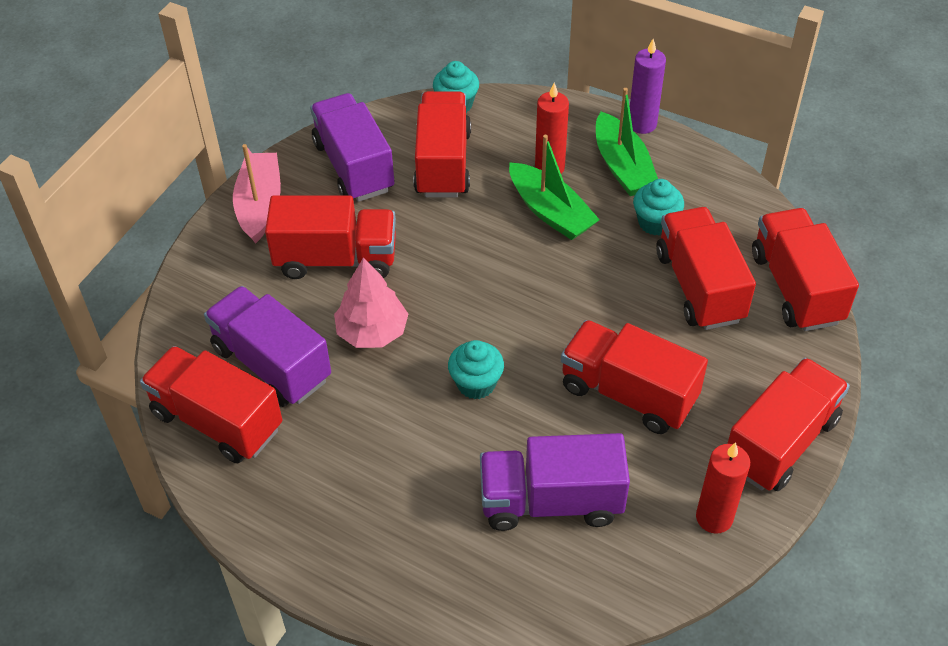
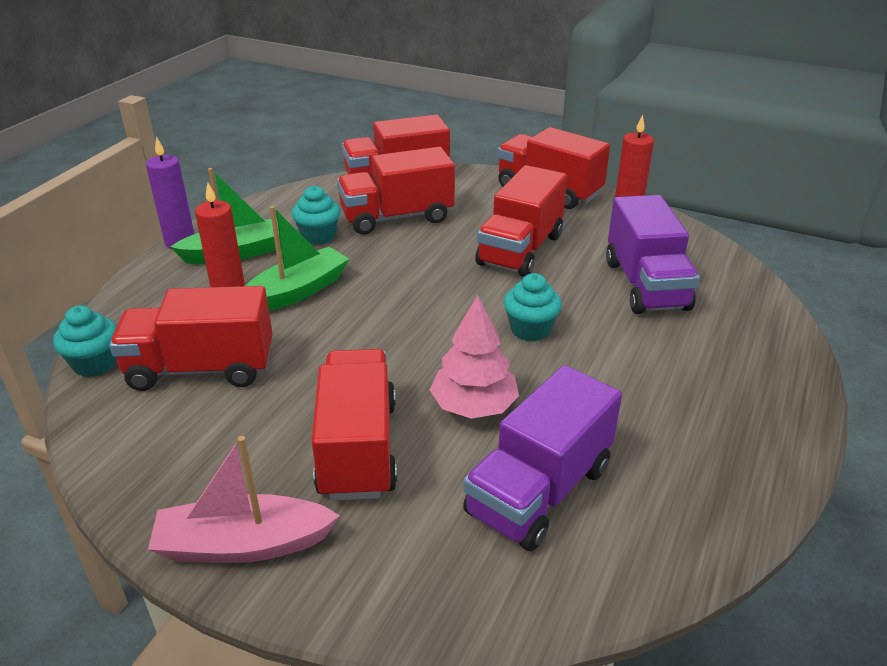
camera: 95 degrees left, 15 degrees down
red truck [140,346,282,463] -> none
purple truck [310,93,394,202] -> none

